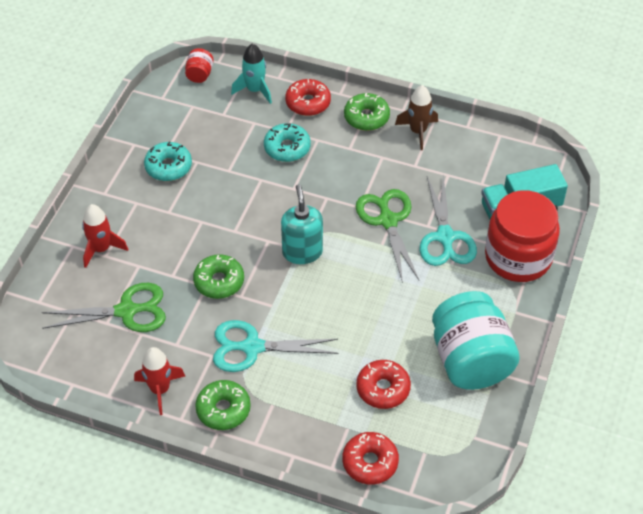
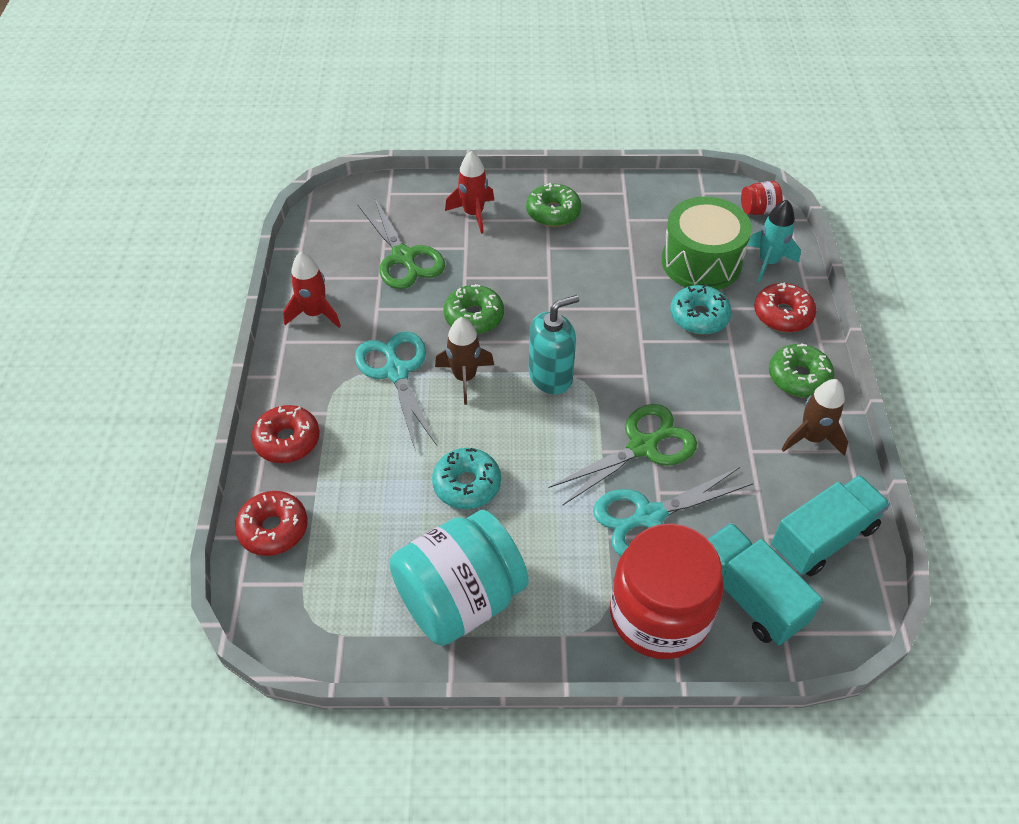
camera: 70 degrees right, 0 degrees up
turquoise donut [144,142,192,181] -> turquoise donut moved to [432,448,501,509]
green donut [195,380,251,430] -> green donut moved to [526,183,581,227]
red donut [356,360,411,409] -> red donut moved to [251,405,320,463]
none -> brown rocket [435,317,494,405]
none -> green drum [662,197,752,290]
none -> turquoise truck [771,475,890,577]

